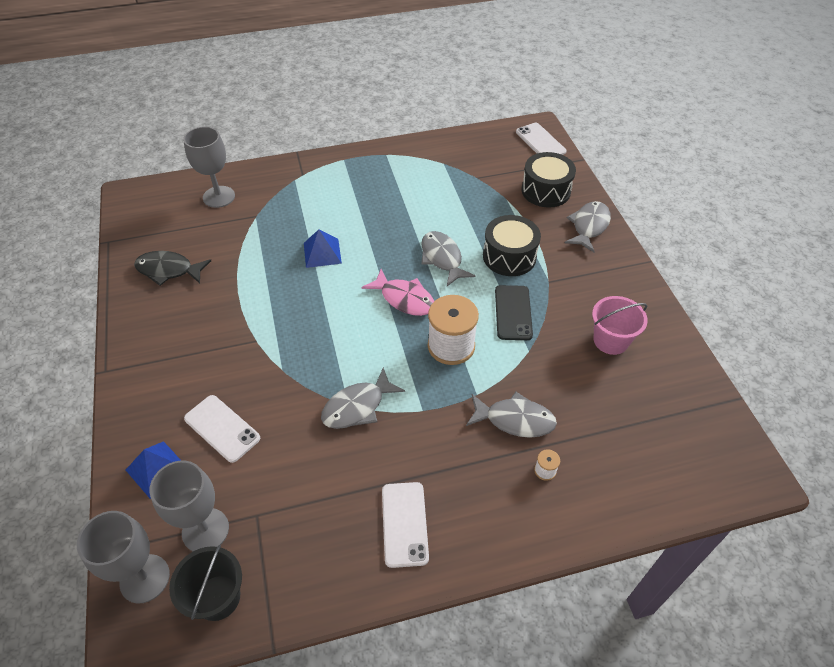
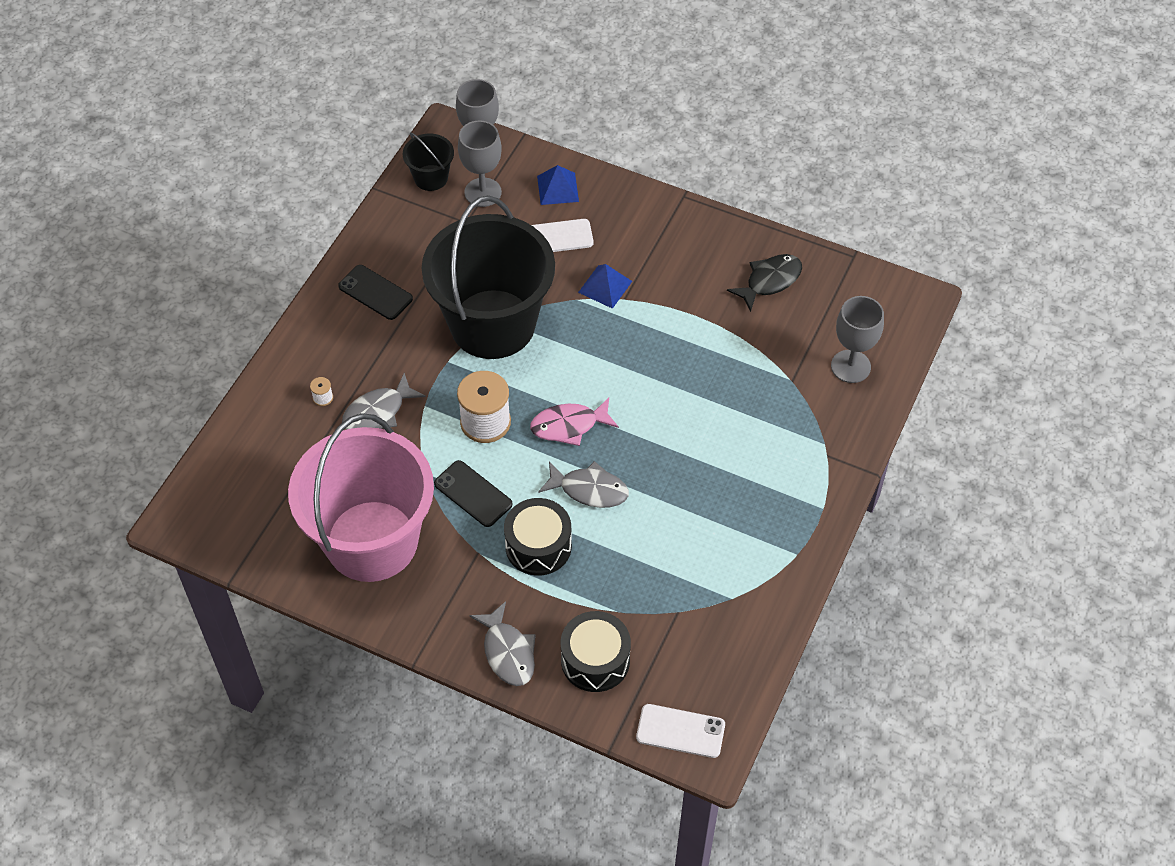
camera: 130 degrees right, 5 degrees up
blue pyramid [304,229,342,268] -> blue pyramid moved to [578,264,632,309]
grey fish [321,367,405,429] -> black bucket [422,196,555,359]
white phone [382,482,429,568] -> black phone [338,265,413,320]
pink bucket [592,296,648,355] -> pink bucket [288,413,434,582], size x2.38

